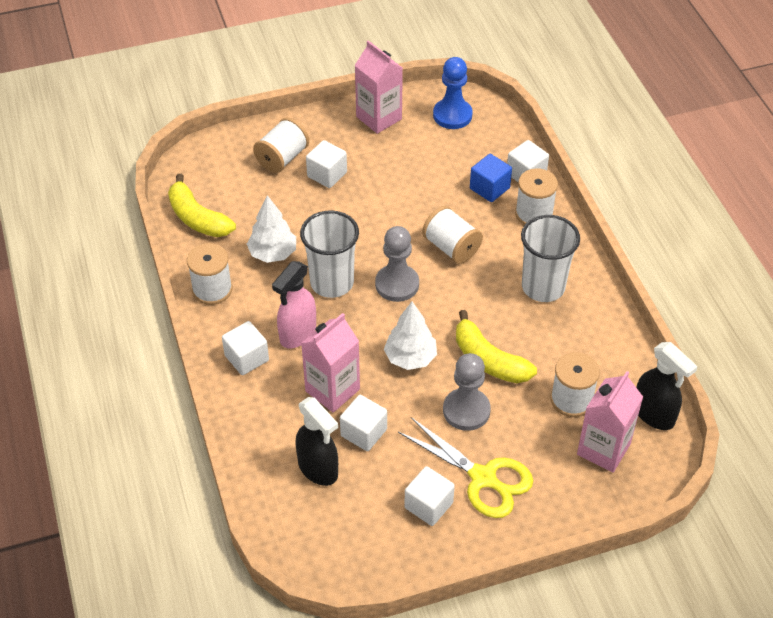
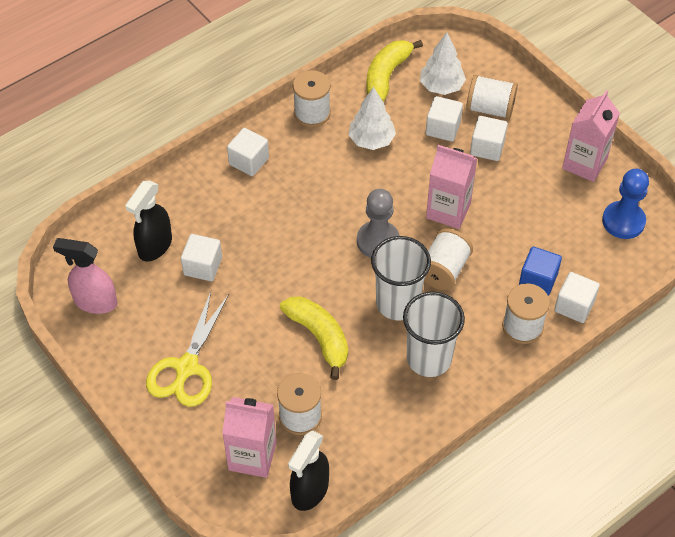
camera: 70 degrees right, 5 degrees up
pink spray bottle [272,261,316,349] -> pink spray bottle moved to [53,238,118,314]
white cup [300,210,359,298] -> white cup moved to [371,236,431,320]
pink carton [301,313,360,413] -> pink carton moved to [426,145,477,229]
white tree [384,302,437,370] -> white tree moved to [420,32,466,95]
white cube [404,466,455,526] -> white cube moved to [426,96,463,142]
grey pawn [443,353,491,431] -> none
yellow banana [456,310,537,383] -> yellow banana turned 120 degrees clockwise [280,296,348,380]

